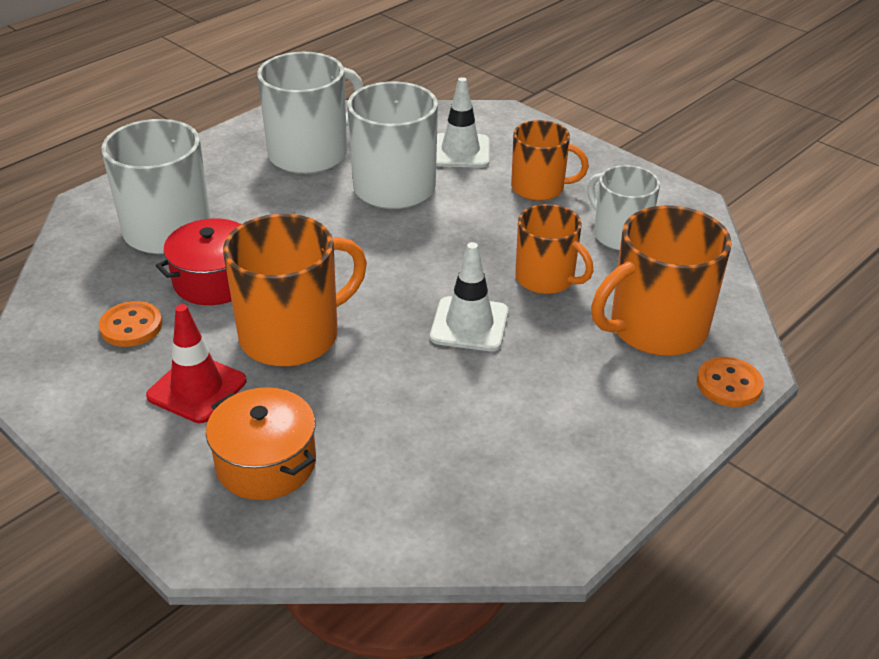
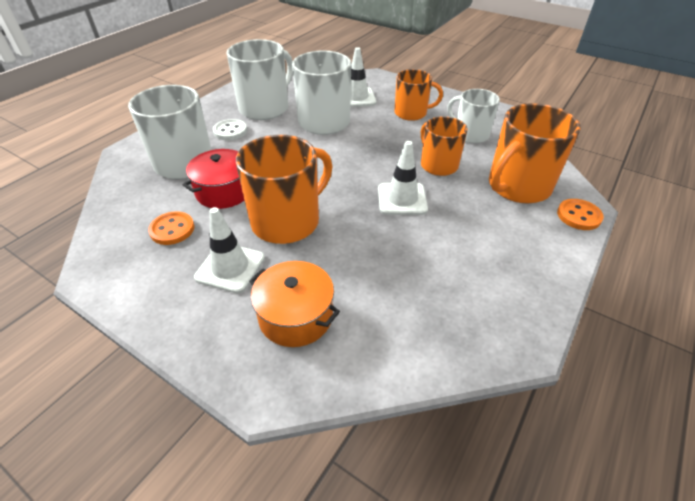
camera: 10 degrees left, 5 degrees up
red traffic cone [146,304,247,423] -> white traffic cone [194,207,265,293]
orange mug [515,204,593,294] -> orange mug turned 150 degrees counterclockwise [421,116,468,176]
none -> white button [213,119,247,140]

